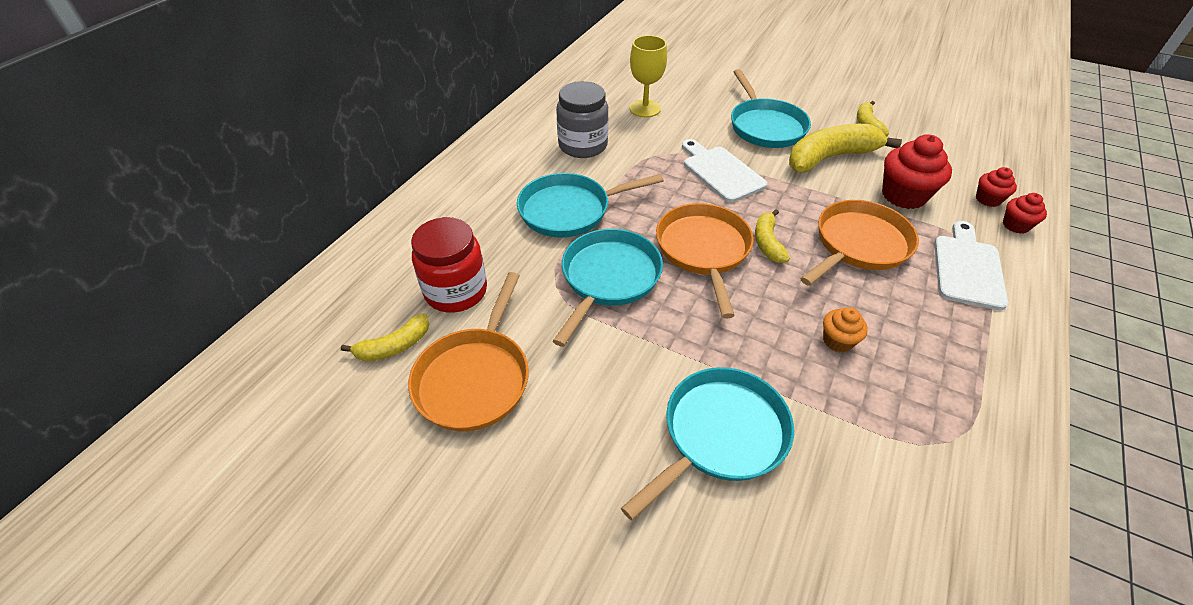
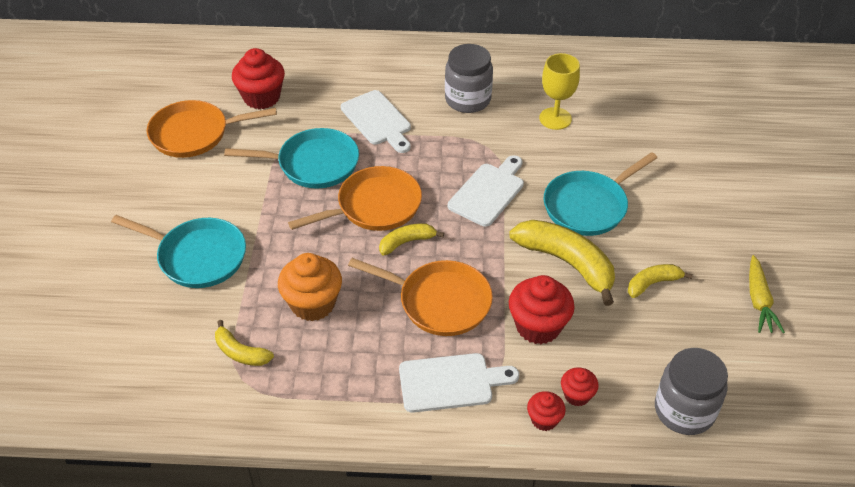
camera: 65 degrees right, 0 degrees up
yellow banana [341,314,429,361] -> yellow banana moved to [215,320,274,366]
red jar [411,217,487,313] -> red cupcake [232,48,285,109]
turquoise pan [517,173,664,238] -> white cutting board [341,90,411,153]
orange cupcake [823,307,868,352] -> orange cupcake [278,253,342,321], size x1.83
none -> grey jar [655,348,728,435]
none -> yellow carrot [749,255,785,333]

